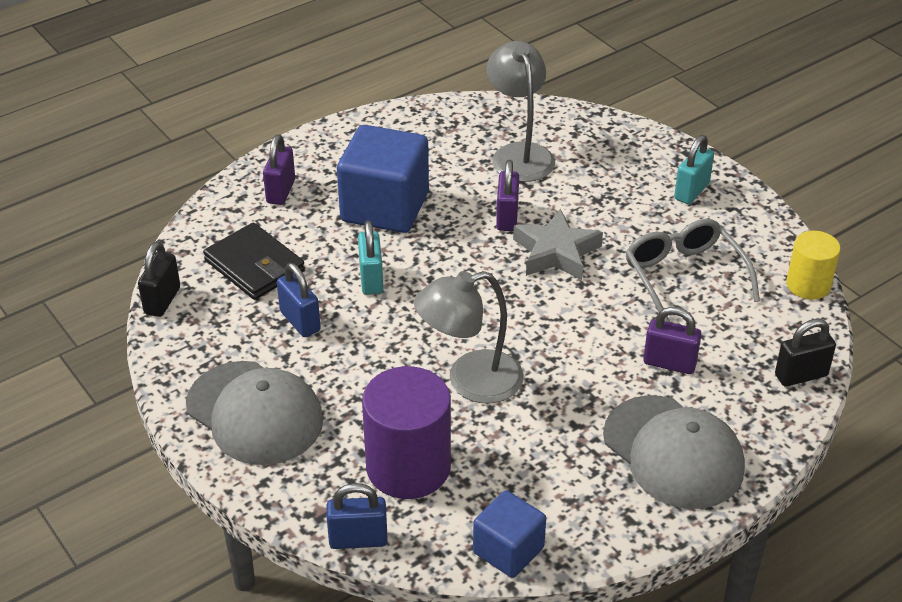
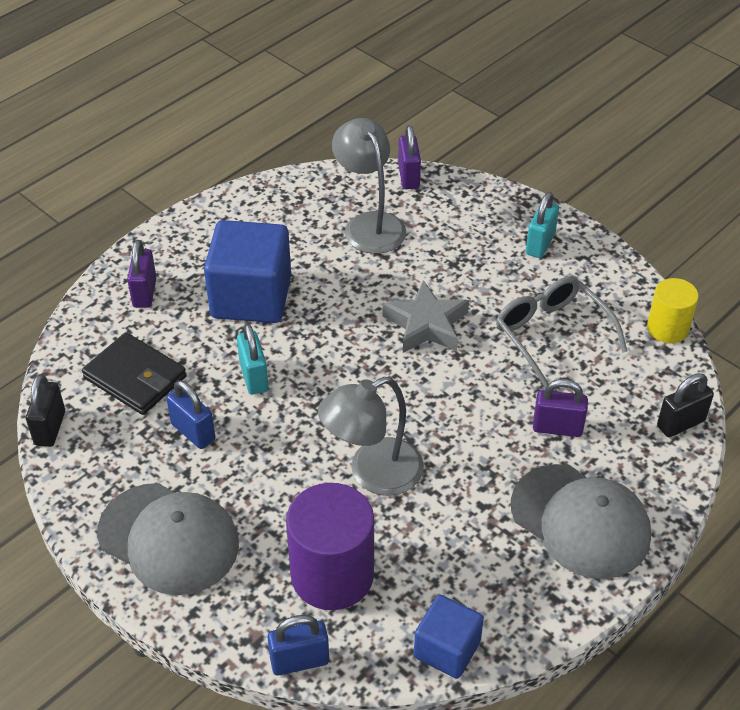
camera: 10 degrees left, 5 degrees up
purple padlock [496,160,519,231] -> purple padlock moved to [398,125,421,189]

